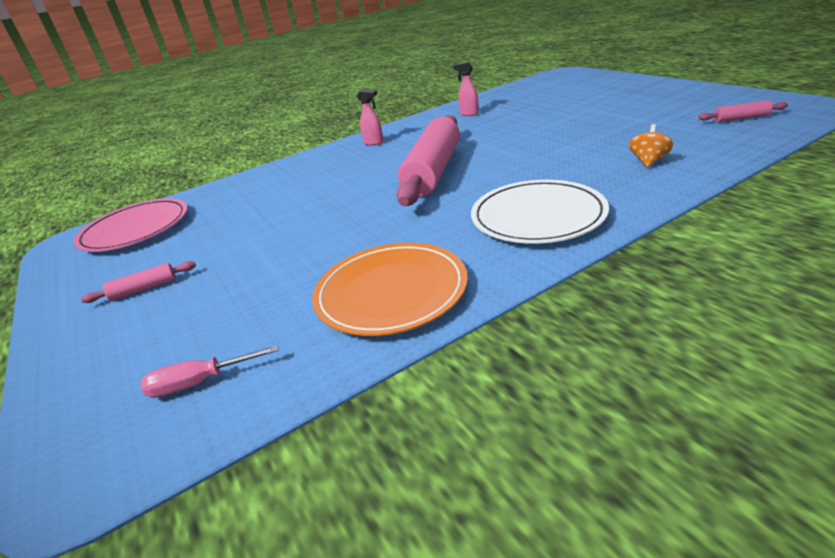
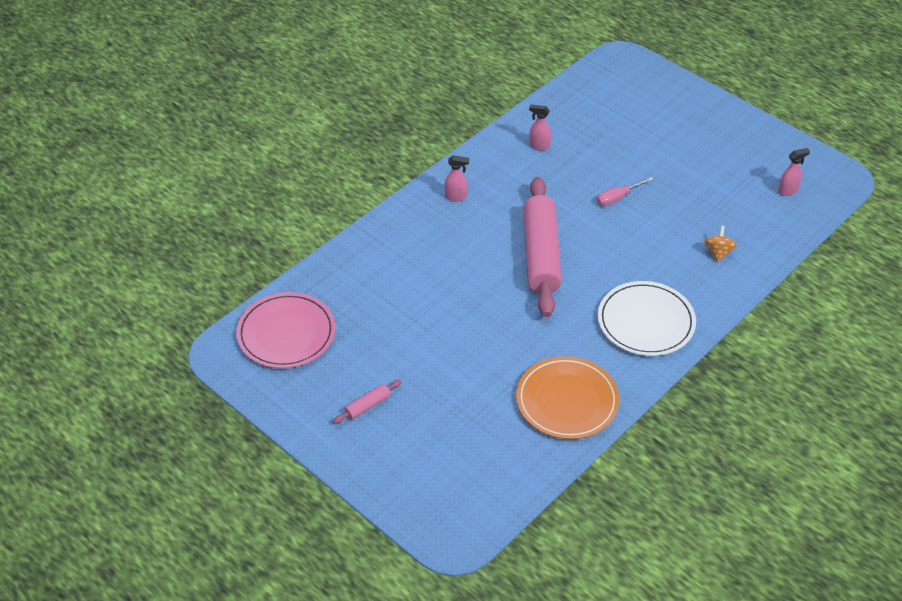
camera: 20 degrees left, 15 degrees up
pink screwdriver [140,345,278,398] -> pink screwdriver moved to [597,177,654,206]
pink rolling pin [698,100,788,122] -> pink spray bottle [778,148,810,196]

